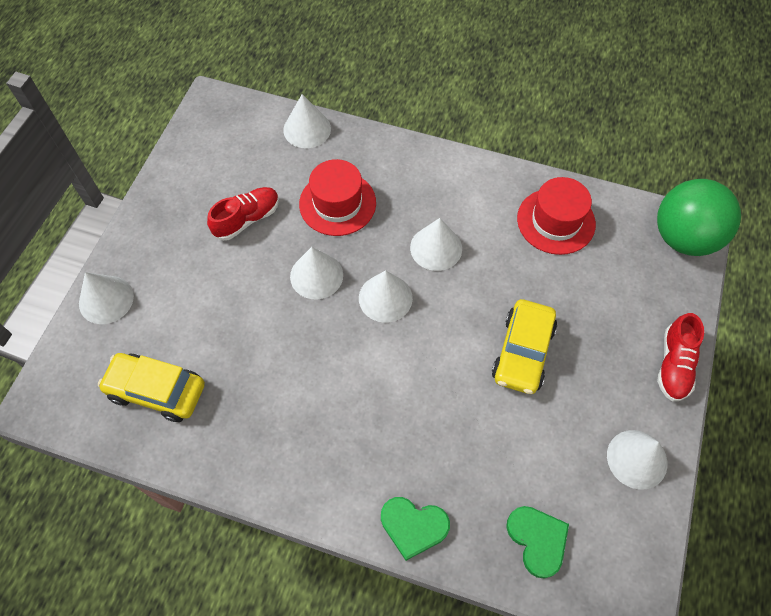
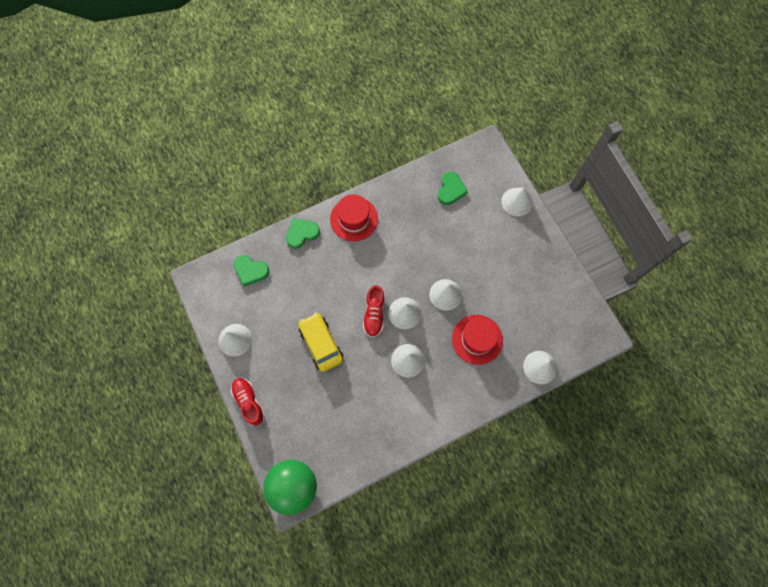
camera: 135 degrees right, 10 degrees up
yellow car [98,353,205,422] -> green heart [438,172,468,205]
red shoe [207,187,279,241] -> red shoe moved to [363,285,385,338]
red hat [517,177,596,255] -> red hat moved to [330,194,378,241]

